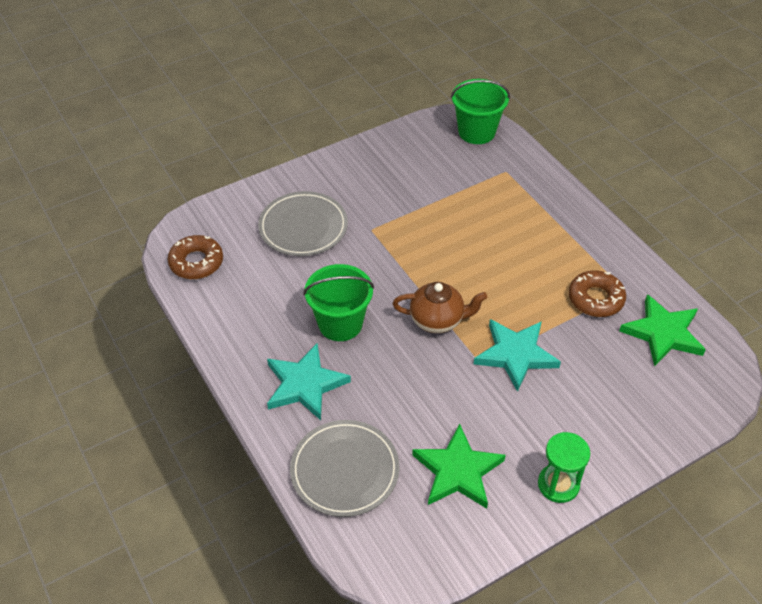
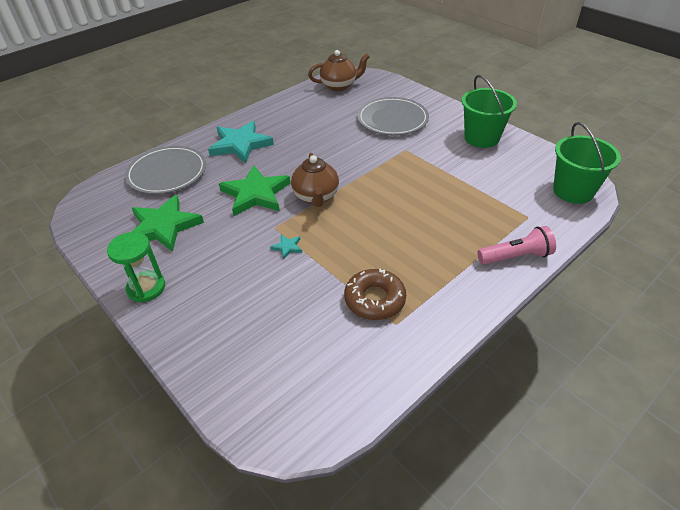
camera: 80 degrees right, 5 degrees down
brown donut [167,235,223,279] -> brown teapot [308,50,370,91]
green bucket [303,264,374,341] -> green bucket moved to [462,75,517,148]
turquoise star [474,319,561,392] -> turquoise star [270,235,302,259], size x0.41
green star [619,294,706,367] -> green star moved to [219,165,291,216]
none -> pink flashlight [477,226,556,265]

